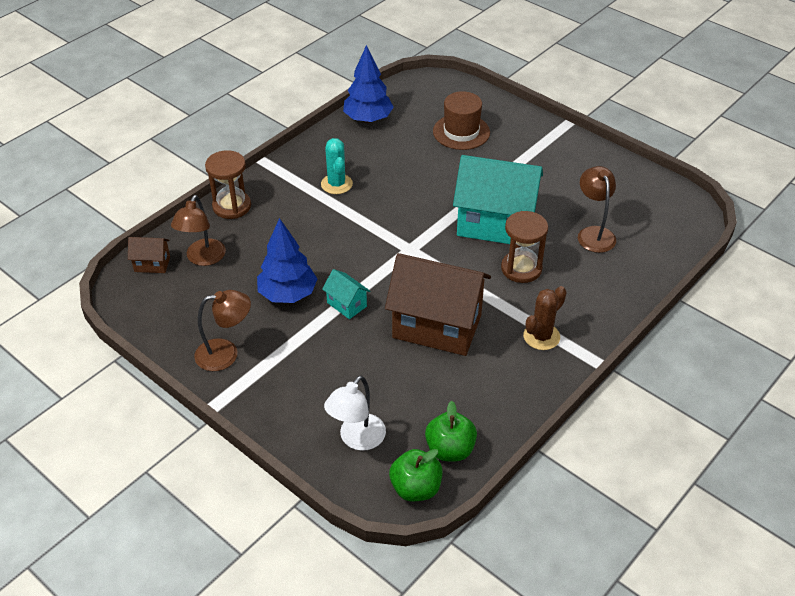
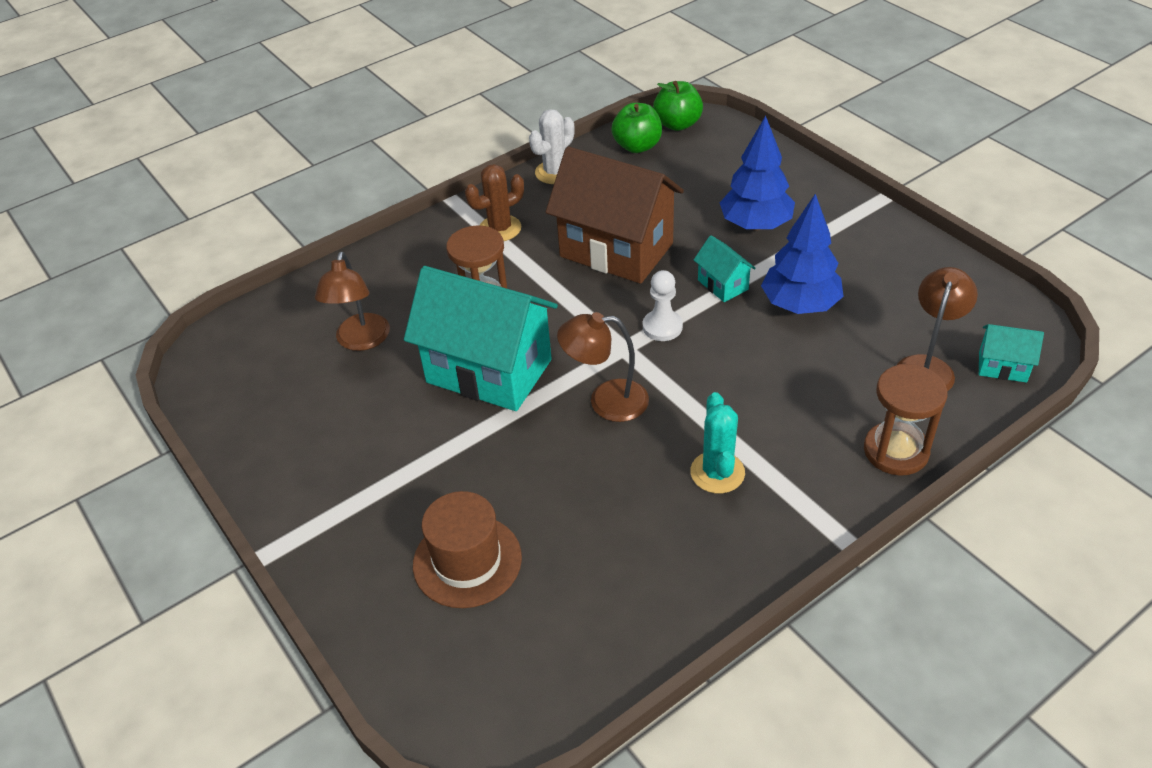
camera: 165 degrees left, 0 degrees up
brown house [128,237,170,273] -> turquoise house [979,324,1044,383]
brown lamp [194,290,251,371] -> brown lamp moved to [557,312,649,422]
white lamp [324,376,386,451] -> none
blue tree [343,45,394,123] -> blue tree moved to [720,116,795,231]
none -> white cactus [529,109,575,184]
none -> white pawn [643,270,683,341]

